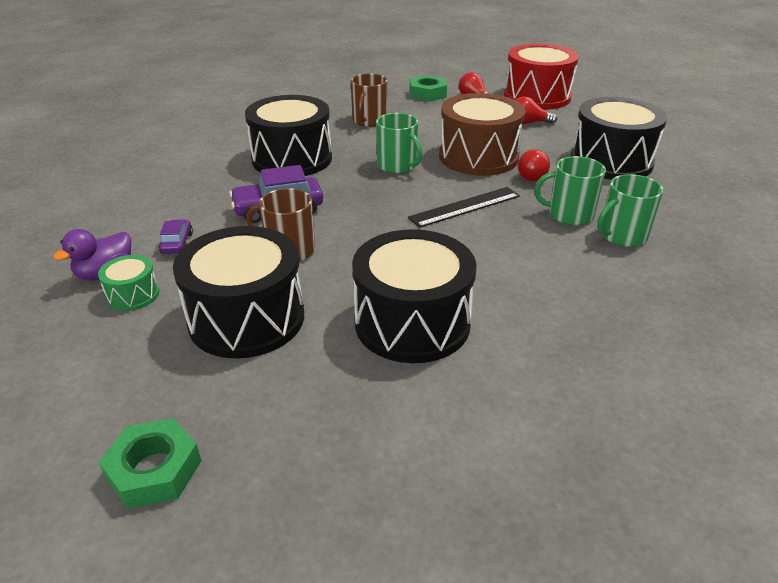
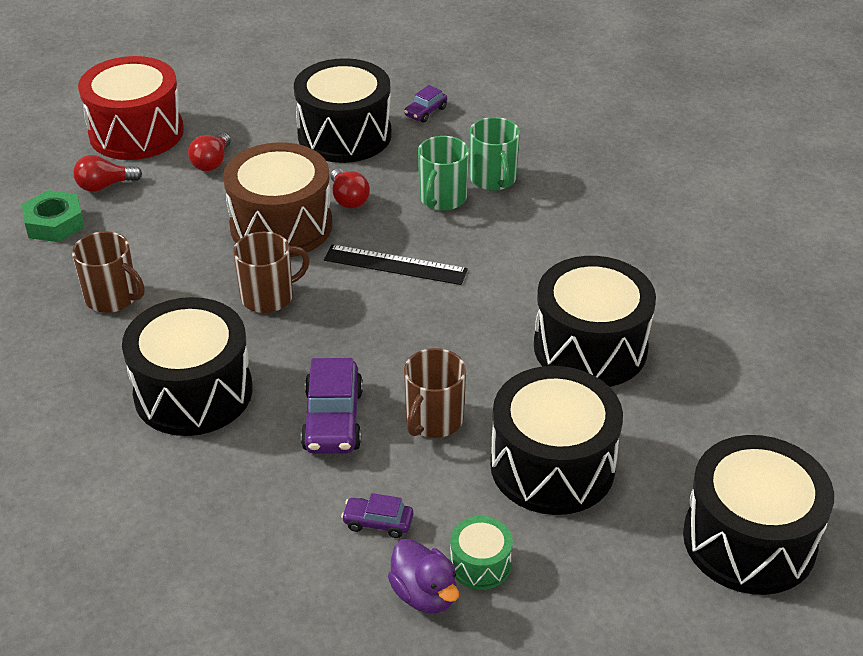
camera: 75 degrees left, 5 degrees up
green nut [99,418,201,509] -> black drum [683,435,834,595]
green mug [376,113,423,174] -> brown mug [233,232,309,313]
black ruler [408,187,520,228] -> black ruler turned 60 degrees counterclockwise [324,245,468,285]
red light bulb [518,149,550,182] -> red light bulb turned 45 degrees clockwise [331,169,370,209]
none -> purple car [404,85,447,123]

